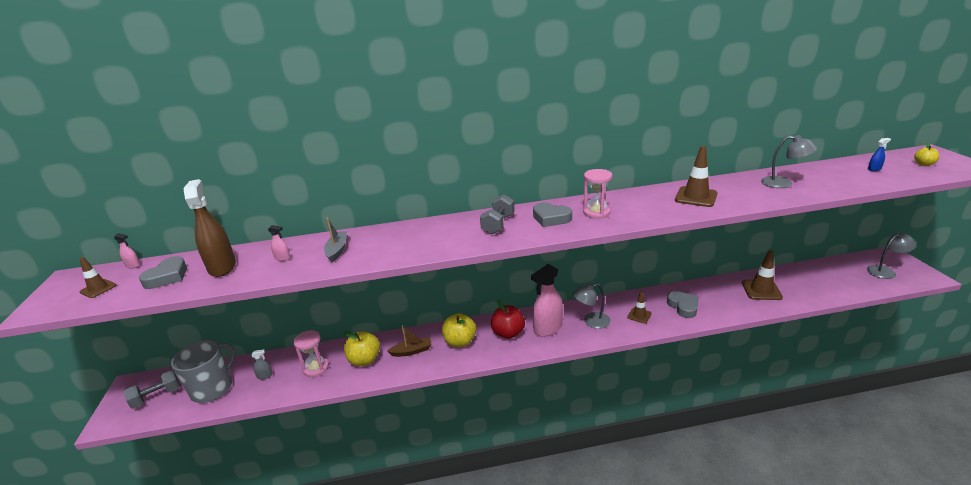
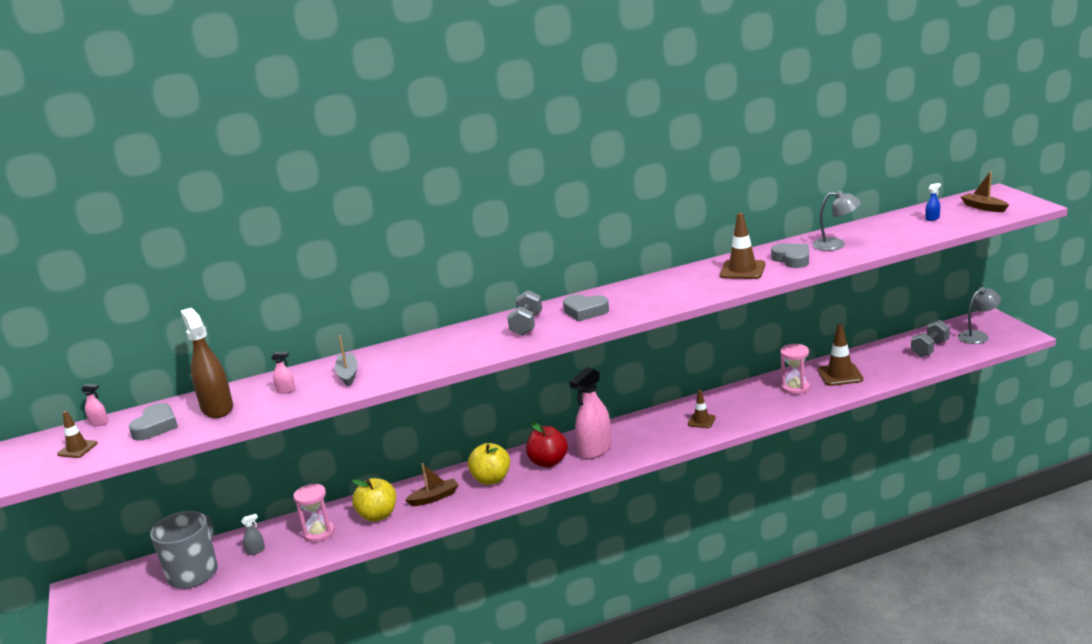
camera: 10 degrees left, 5 degrees down
grey dumbbell [123,370,180,409] -> grey dumbbell moved to [911,320,950,357]
grey lamp [573,283,610,329] -> none
pink hourglass [583,169,612,219] -> pink hourglass moved to [780,344,810,395]
grey heart [667,291,699,318] -> grey heart moved to [771,243,809,268]
yellow apple [914,143,939,166] -> brown boat [961,171,1009,212]

